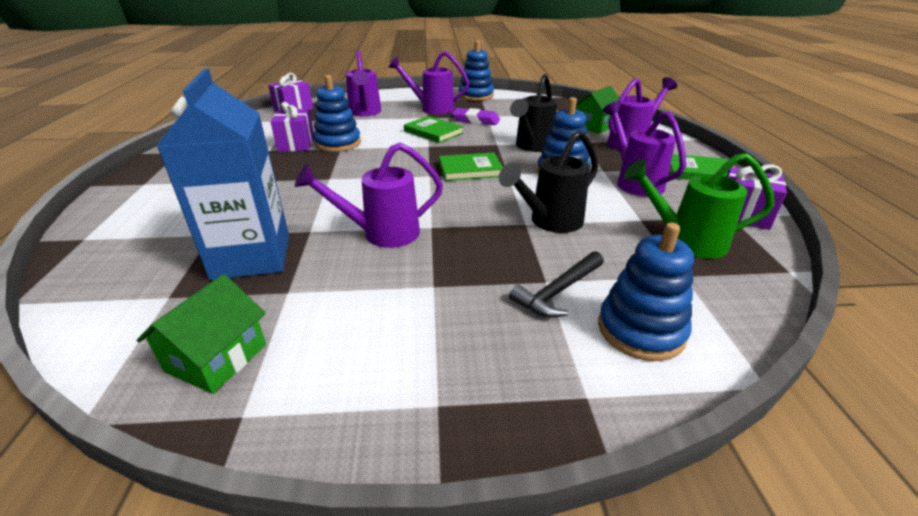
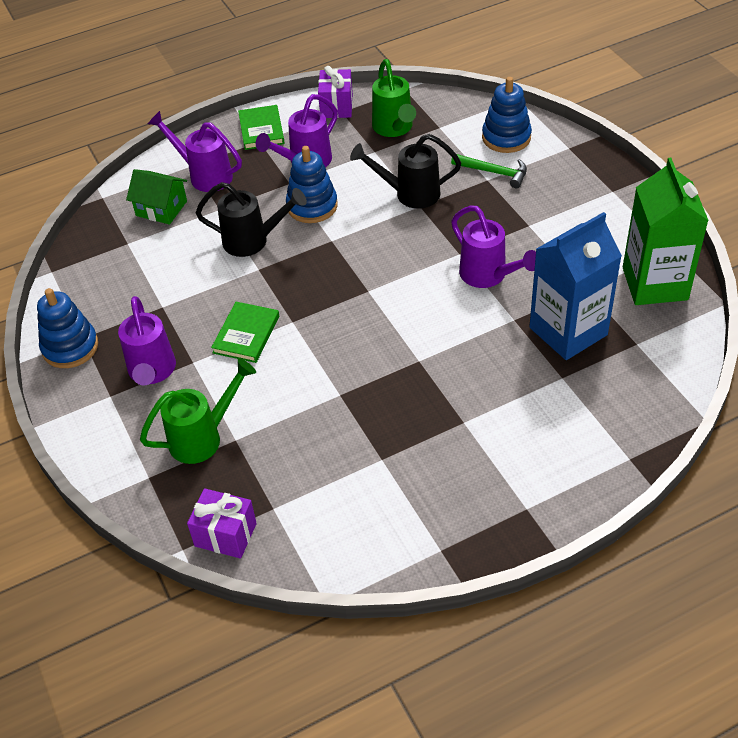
camera: 110 degrees left, 15 degrees up
green house [137,274,266,394] -> green carton [623,158,709,305]
purple gift [271,102,314,152] -> none
blue stacking toy [313,75,361,152] -> none
purple watering can [346,50,381,116] -> green watering can [140,359,256,464]
green book [439,152,503,181] -> none
purple eraser [452,108,500,125] -> none
black watering can [499,130,598,233] -> black watering can turned 150 degrees clockwise [350,134,461,209]
black hammer [509,251,604,318] -> green hammer [451,154,527,188]

